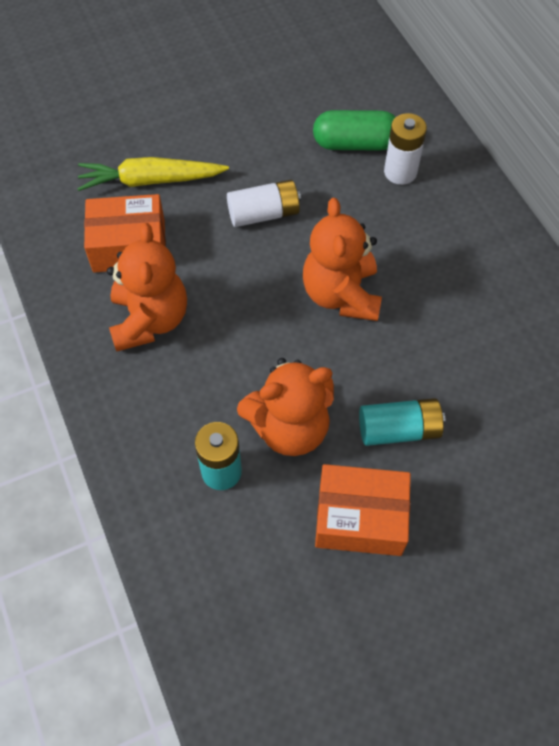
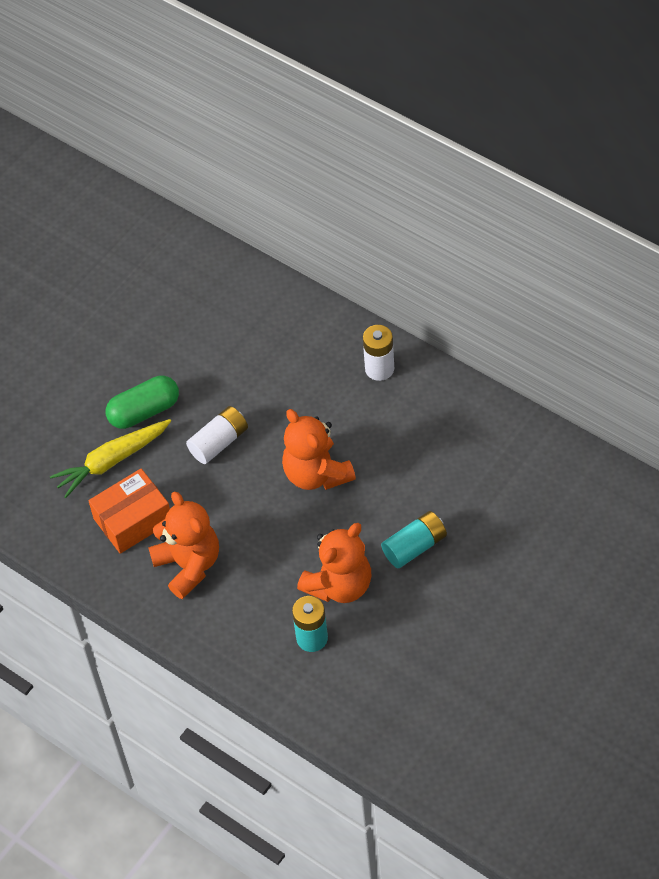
camera: 25 degrees left, 5 degrees down
green capsule [313,110,396,151] -> green capsule moved to [106,375,179,429]
orange box [315,464,411,556] -> none
white battery [384,113,427,185] -> white battery moved to [363,325,394,381]

